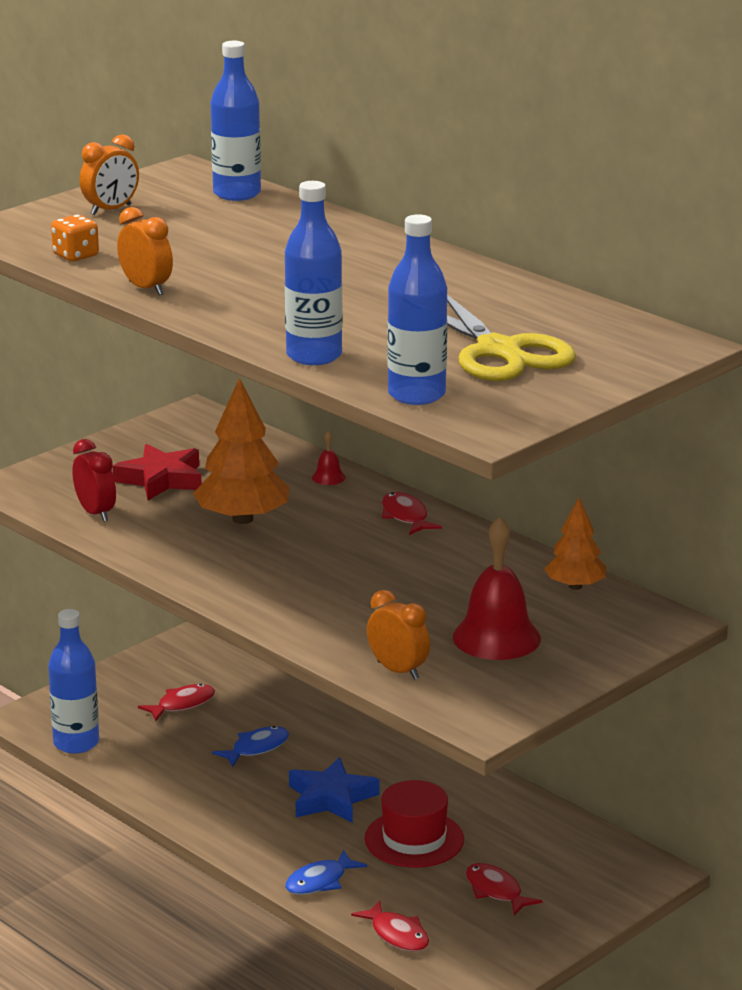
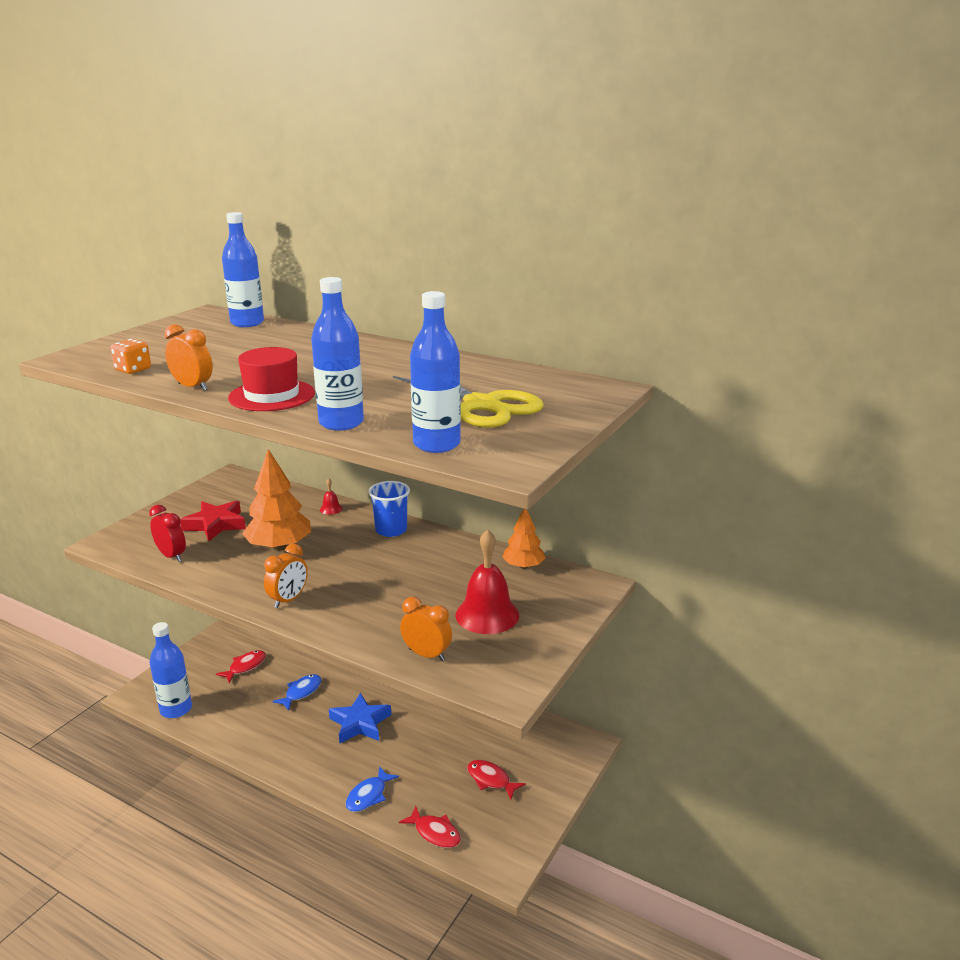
camera: 15 degrees left, 0 degrees up
orange clock [80,134,139,215] -> orange clock moved to [264,544,308,608]
red hat [364,780,464,868] -> red hat moved to [228,347,315,411]
red fish [382,492,442,535] -> blue cup [368,481,410,537]

